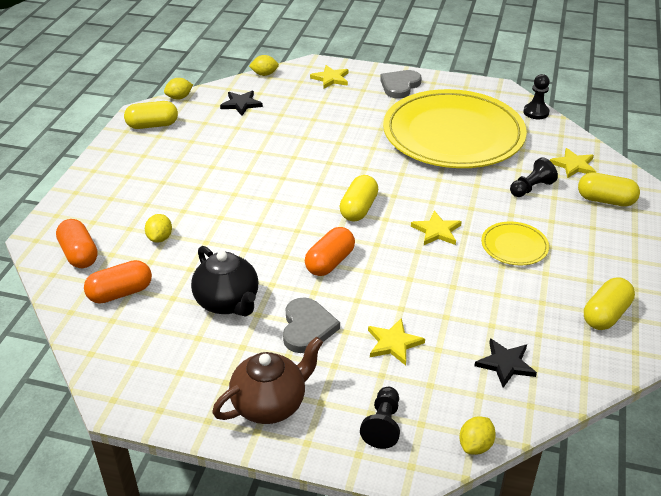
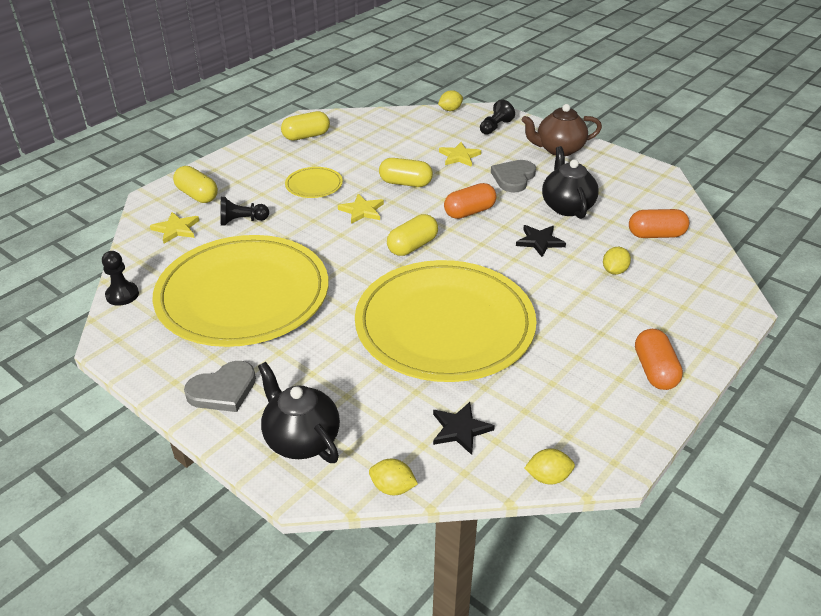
camera: 155 degrees left, 0 degrees up
orange capsule [56,219,98,268] -> orange capsule moved to [635,329,683,390]
yellow capsule [124,101,178,129] -> yellow capsule moved to [379,158,433,187]
yellow star [310,65,349,89] -> black teapot [258,362,340,463]
black star [474,338,537,388] -> black star moved to [516,225,566,257]
none -> yellow plate [355,260,536,382]

